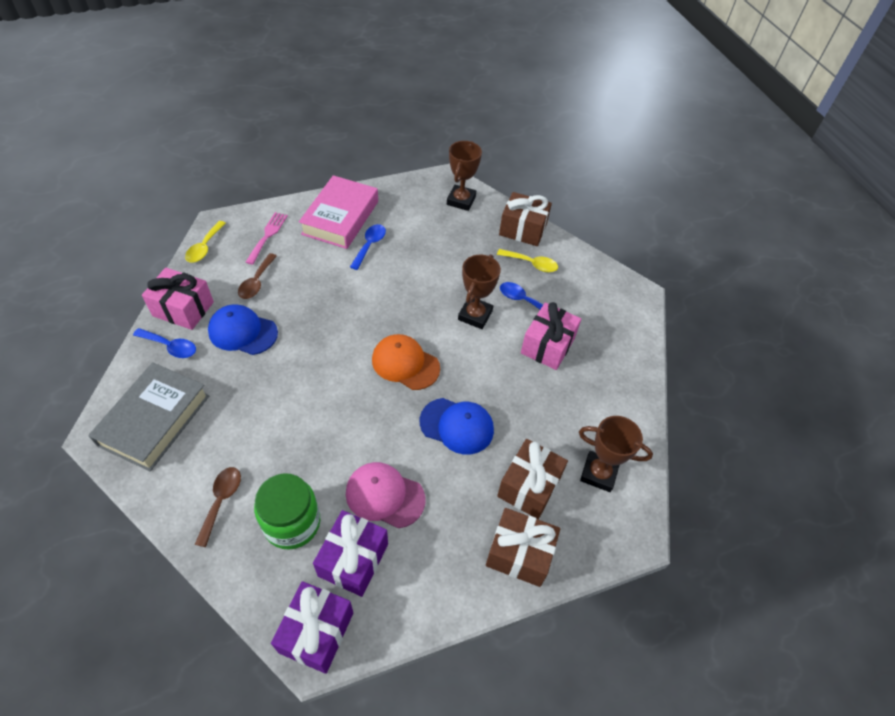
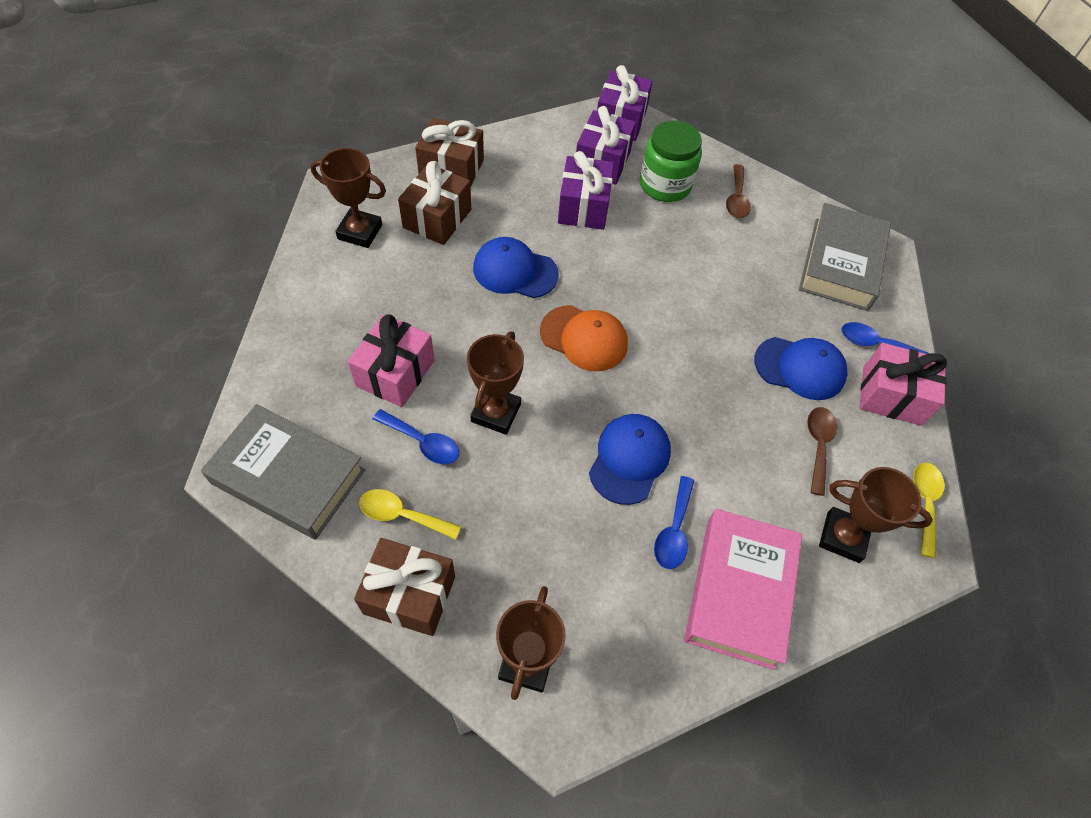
camera: 175 degrees right, 5 degrees up
pink fork [246,212,288,265] -> brown trophy [819,467,933,563]
pink cap [346,462,425,528] -> purple gift [558,151,614,230]
none -> grey book [201,404,365,540]
none -> blue cap [589,414,671,505]

